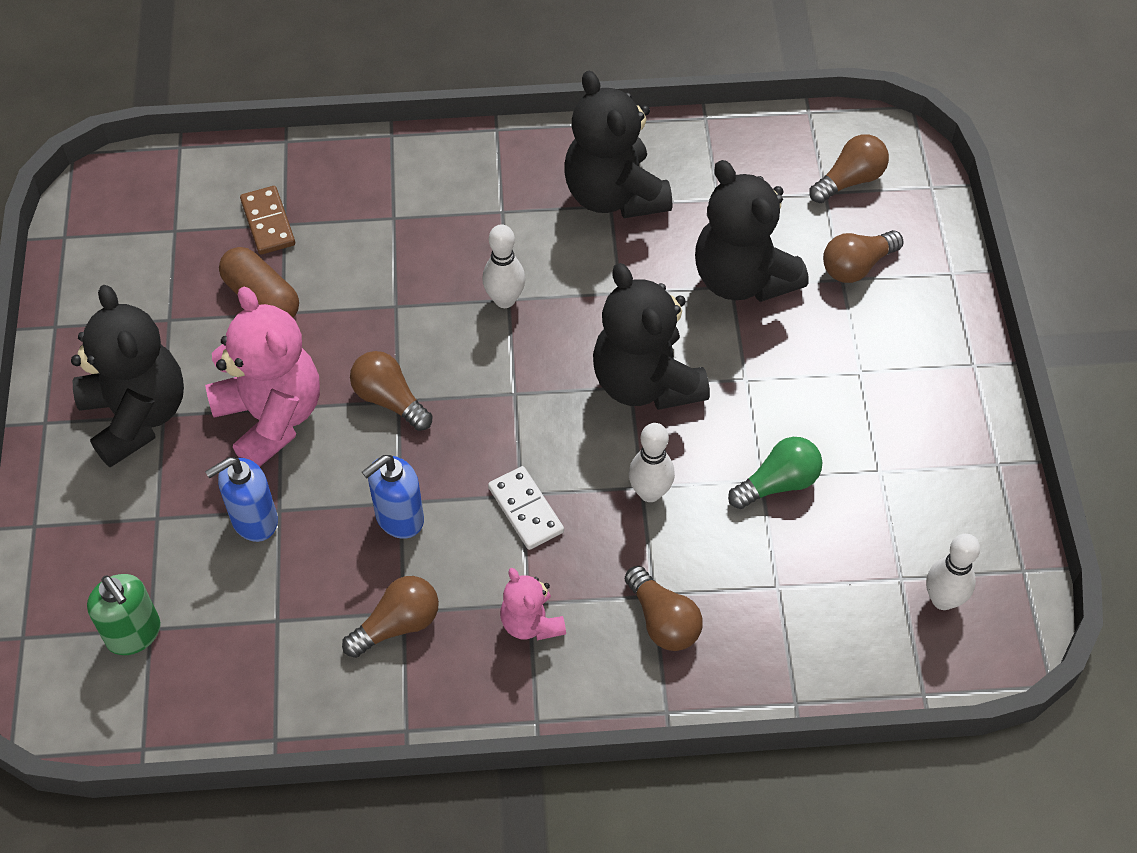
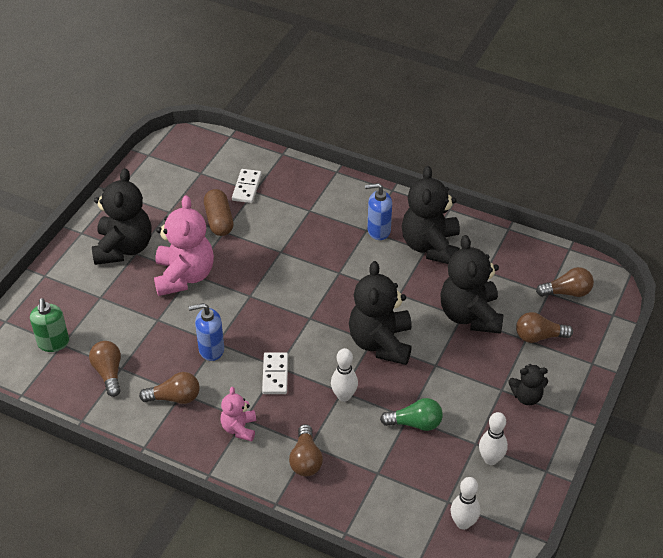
camera: 30 degrees right, 10 degrees down
blue soap dispenser [205,457,278,542] -> blue soap dispenser moved to [365,183,392,240]
brown domino [240,186,295,255] -> white domino [232,169,262,203]
brown light bulb [350,351,432,431] -> brown light bulb moved to [89,341,121,397]
white bowling pin [482,224,525,308] -> white bowling pin moved to [479,412,508,465]
none -> black teddy bear [509,364,548,405]

